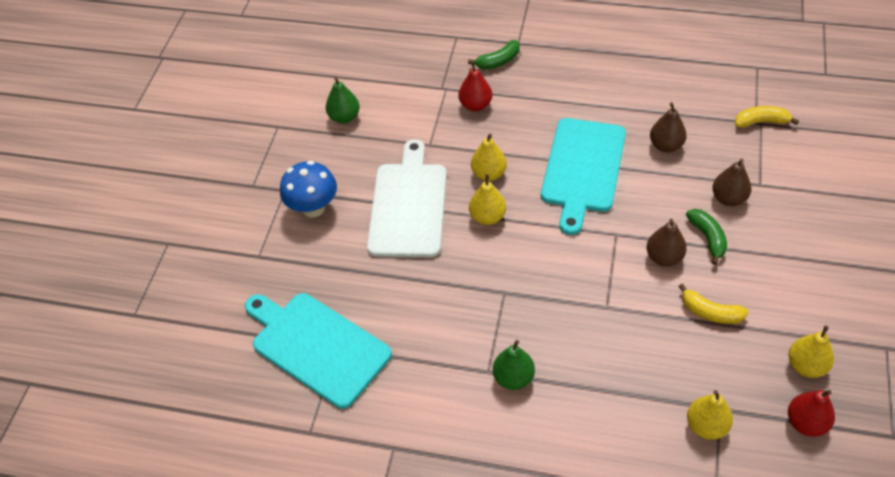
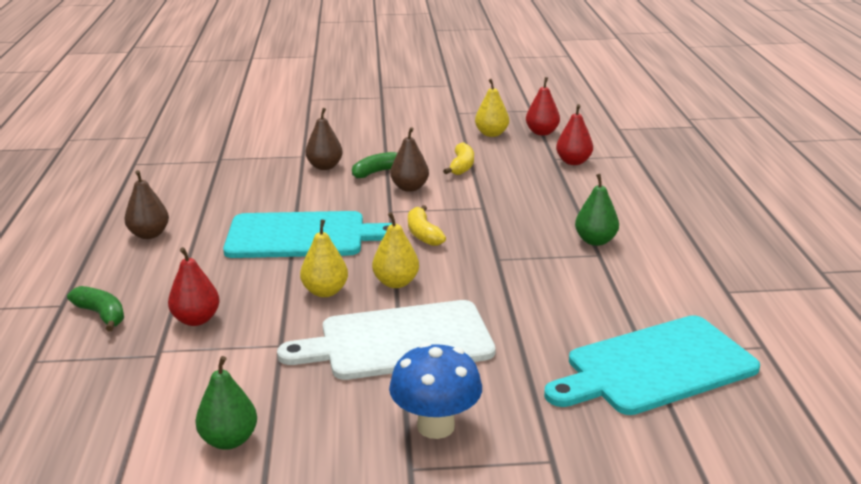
camera: 110 degrees left, 25 degrees down
turquoise cutting board [245,293,392,409] -> turquoise cutting board turned 45 degrees clockwise [544,315,760,415]
brown pear [650,102,687,152] -> brown pear moved to [124,170,169,239]
yellow pear [687,390,733,440] -> red pear [556,104,593,165]
yellow banana [735,106,799,128] -> yellow banana moved to [408,205,446,246]

